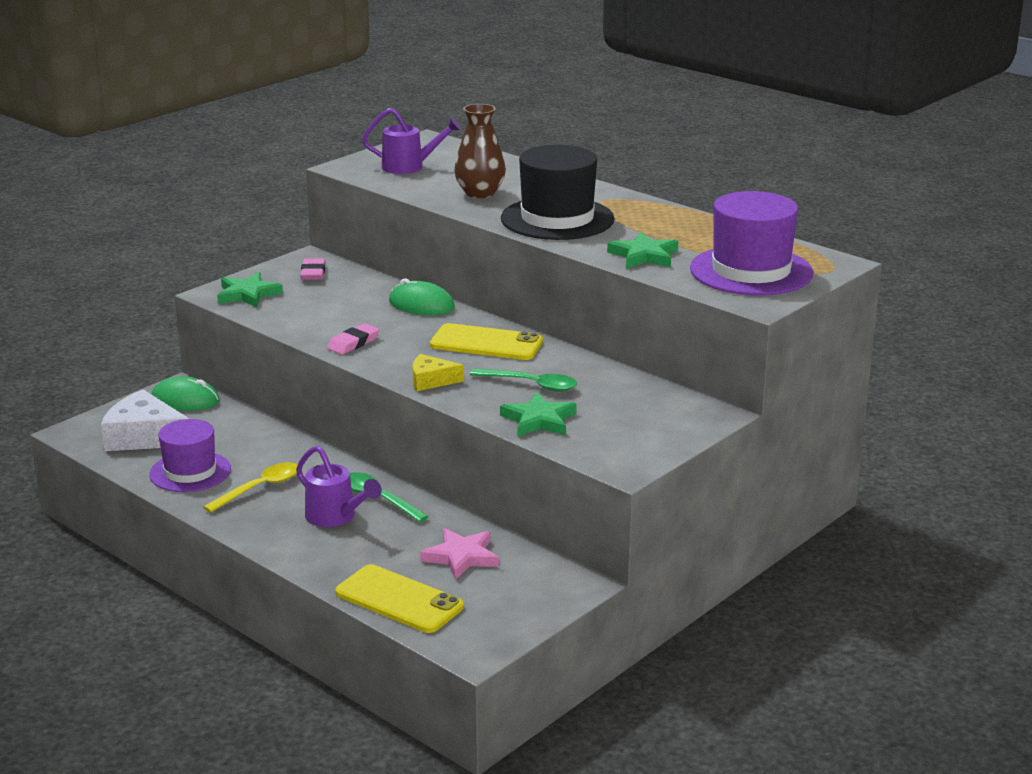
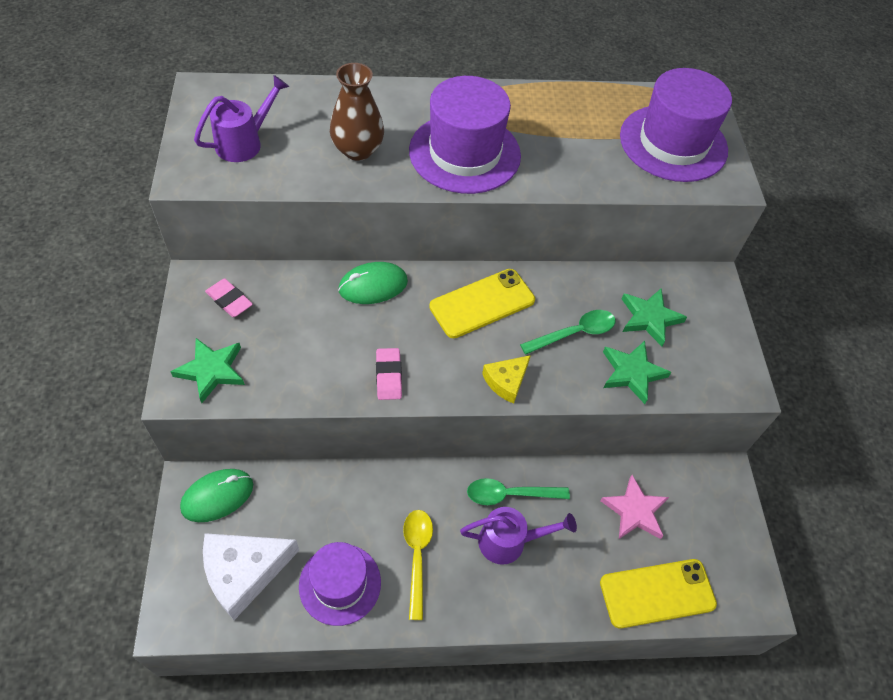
camera: 50 degrees left, 30 degrees up
black hat [501,145,615,240] -> purple hat [409,76,521,194]
green star [607,232,678,268] -> green star moved to [622,288,687,347]

